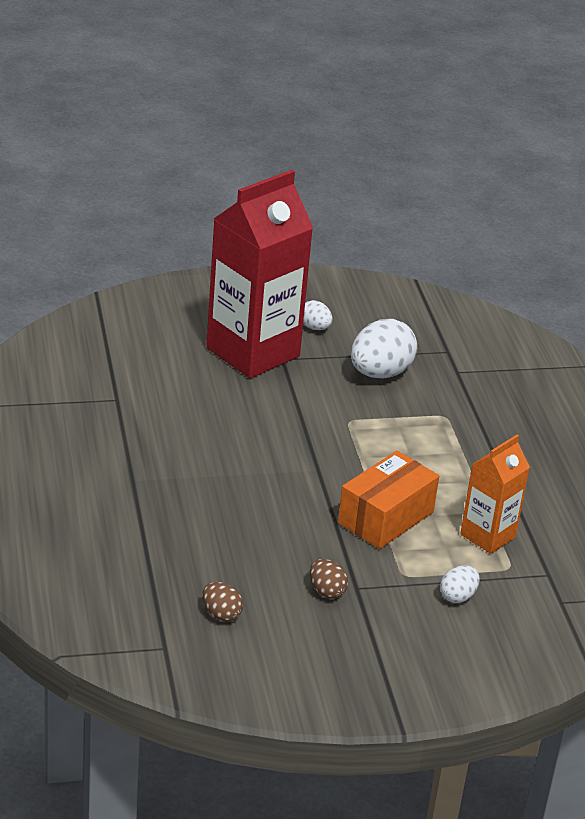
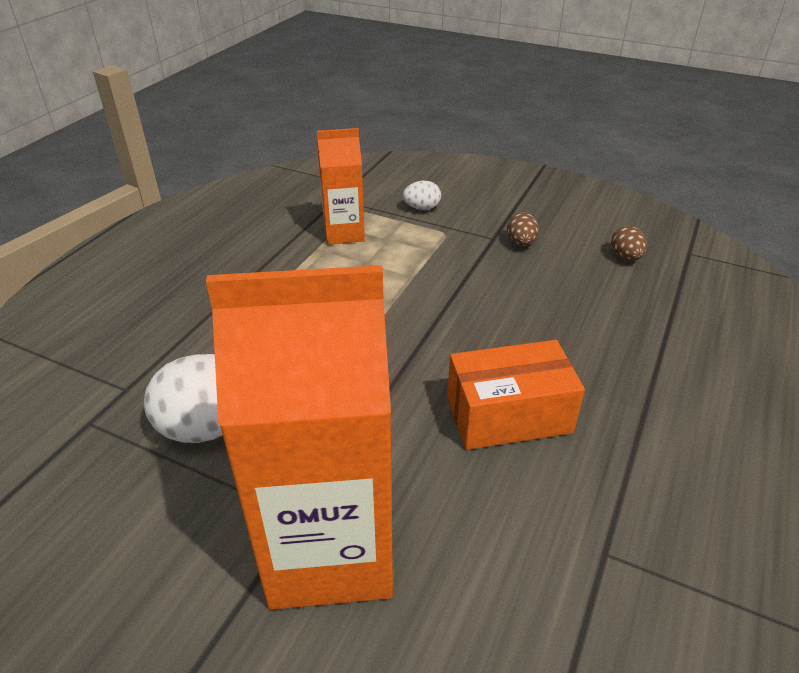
camera: 140 degrees left, 5 degrees up
red carton [206,170,313,378] -> orange carton [206,265,393,610]
white egg [303,300,332,330] -> none
orange box [338,451,439,549] -> orange box moved to [447,340,585,450]

